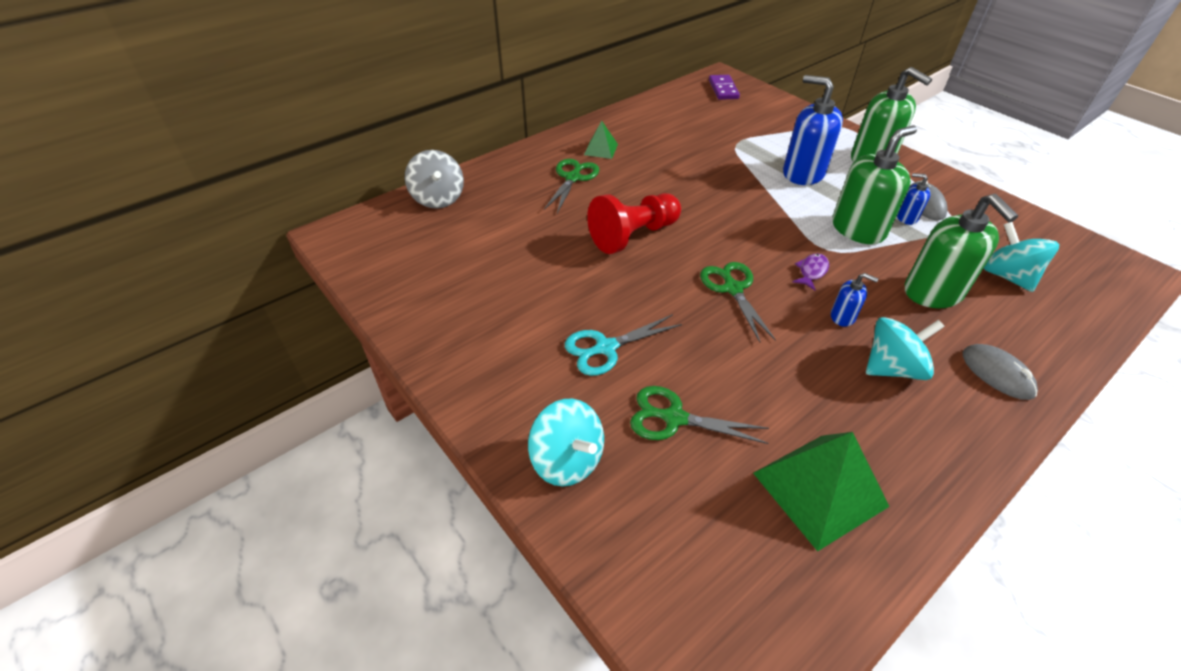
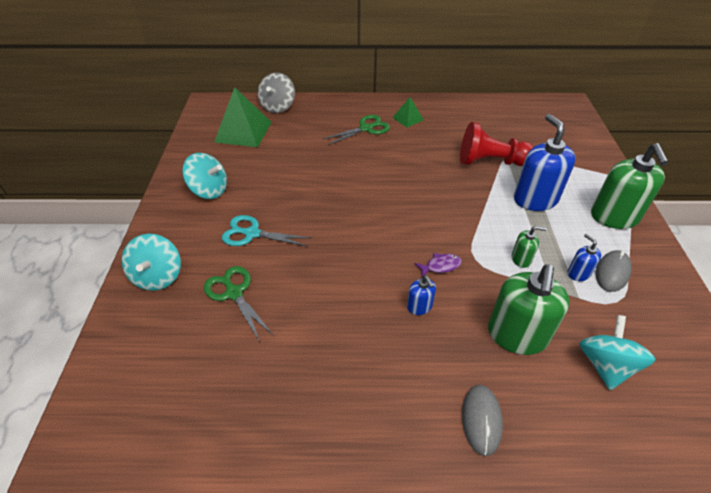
camera: 40 degrees right, 0 degrees up
red pawn [587,193,681,254] -> red pawn moved to [460,122,533,166]
green scissors [700,262,776,342] -> none
purple domino [709,75,740,100] -> none
green pyramid [753,432,889,551] -> green pyramid moved to [214,87,271,147]
green soap dispenser [832,125,917,244] -> green soap dispenser [512,226,547,268], size x0.47
turquoise spinning top [866,317,945,380] -> turquoise spinning top moved to [182,153,227,199]

